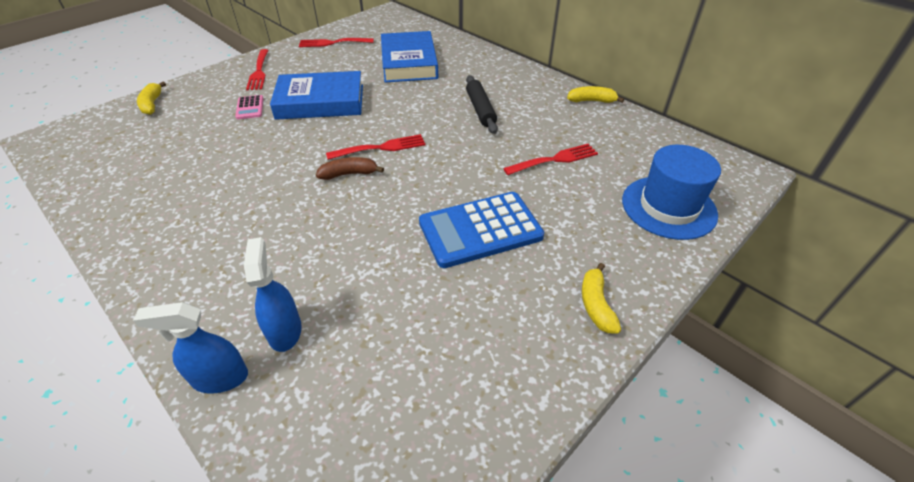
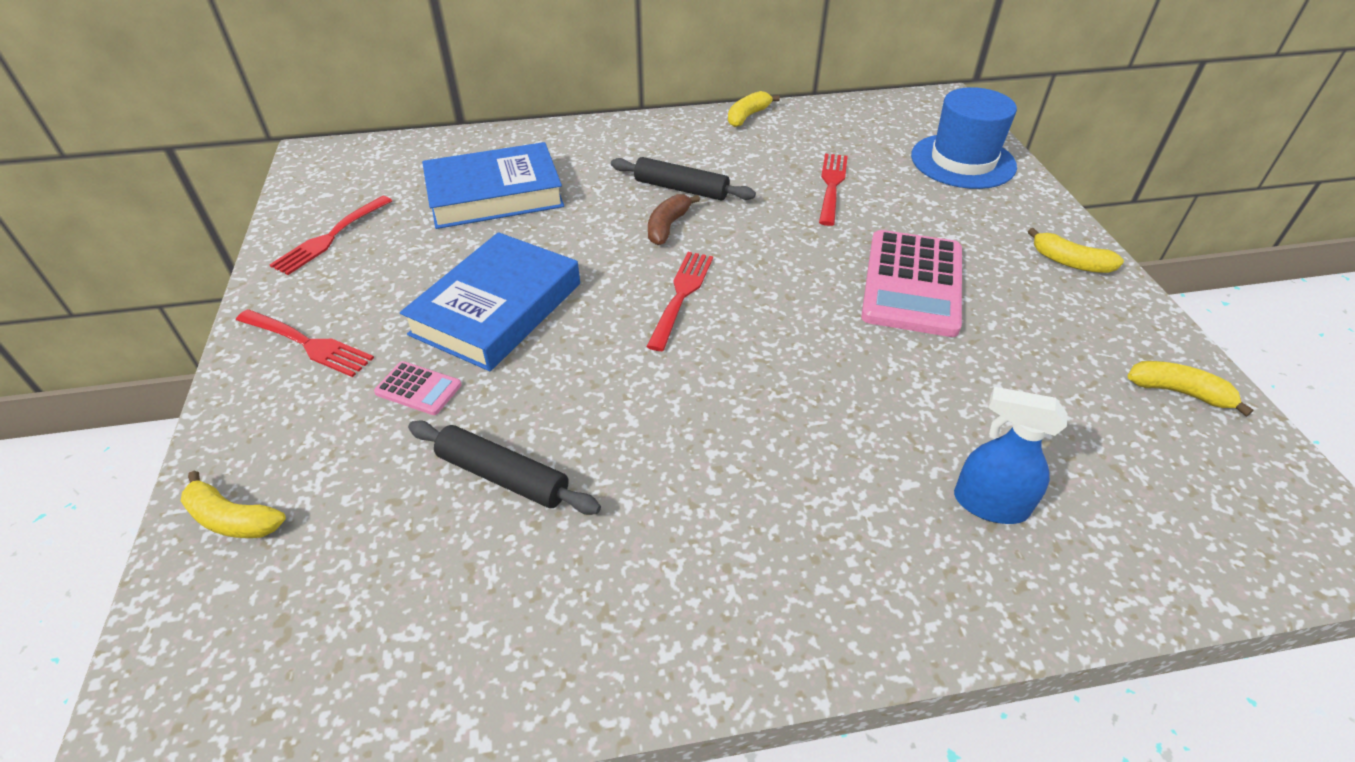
camera: 55 degrees left, 0 degrees up
blue spray bottle [133,302,248,393] -> none
brown banana [316,157,384,180] -> brown banana moved to [648,194,700,245]
blue book [381,31,438,82] -> blue book turned 45 degrees counterclockwise [422,142,564,229]
blue calculator [419,192,544,268] -> pink calculator [861,230,962,337]
none -> black rolling pin [408,420,601,515]
none -> yellow banana [1127,361,1253,417]

